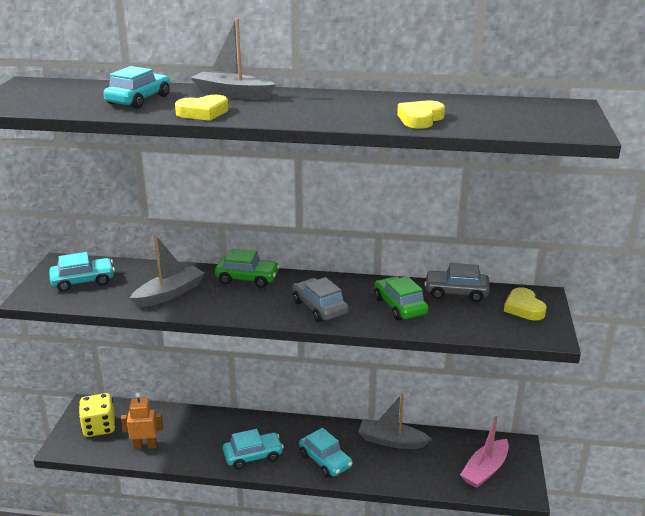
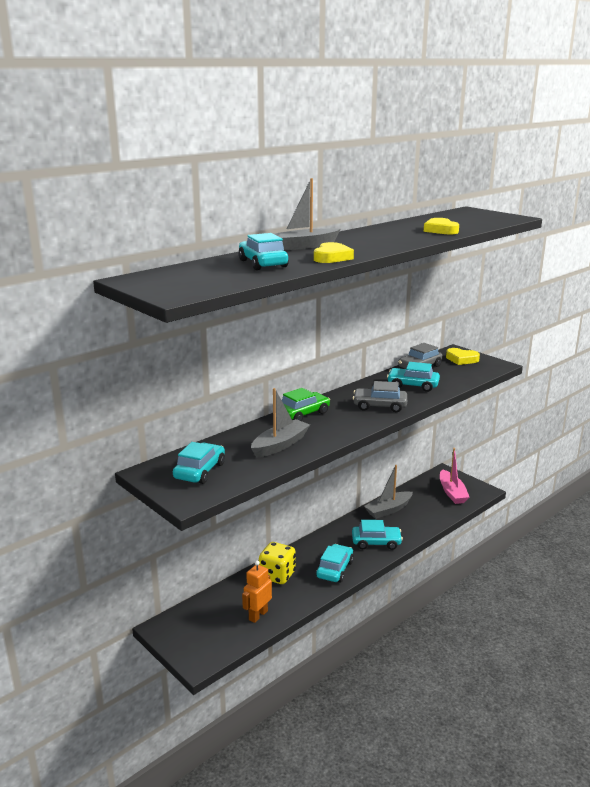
camera: 50 degrees left, 5 degrees down
yellow dice [79,393,116,437] -> yellow dice moved to [259,542,296,584]
grey boat [130,235,205,308] -> grey boat turned 45 degrees clockwise [251,388,310,458]
green car [374,276,428,320] -> turquoise car [387,362,440,392]

